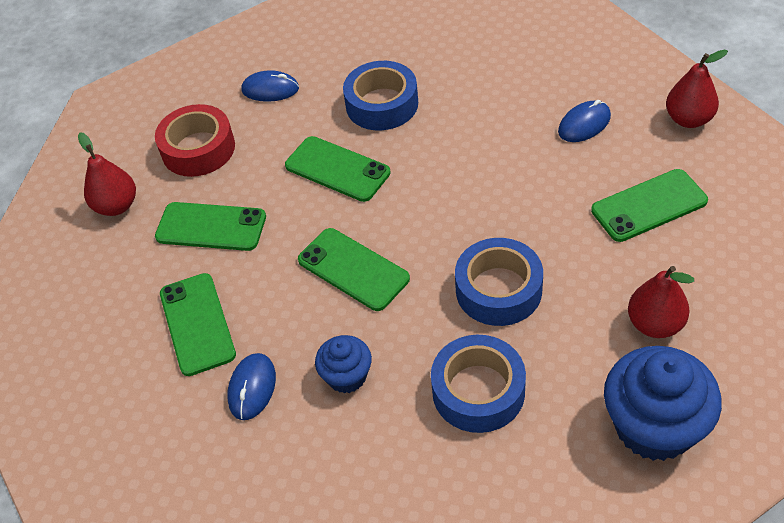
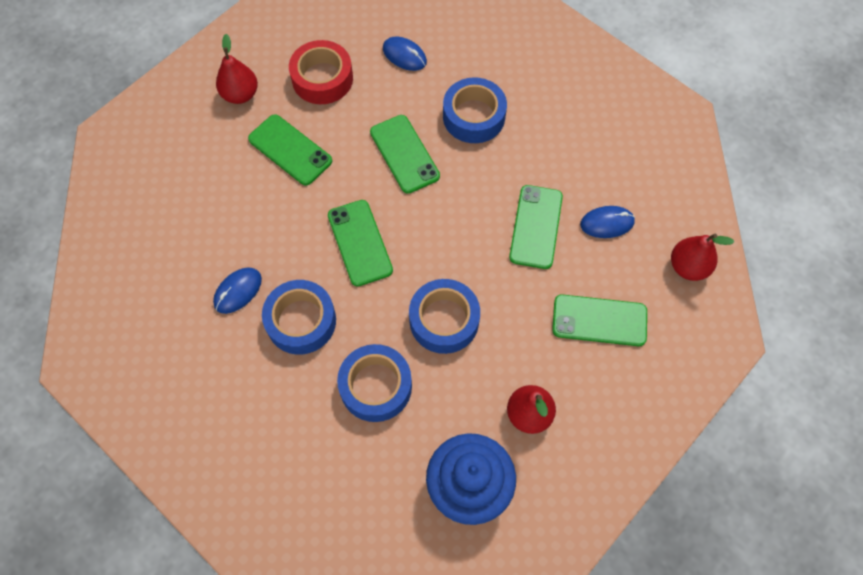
camera: 25 degrees right, 15 degrees up
green phone [160,273,236,376] -> green phone moved to [509,185,563,269]
blue cupcake [315,335,372,393] -> blue tape [262,280,336,355]

